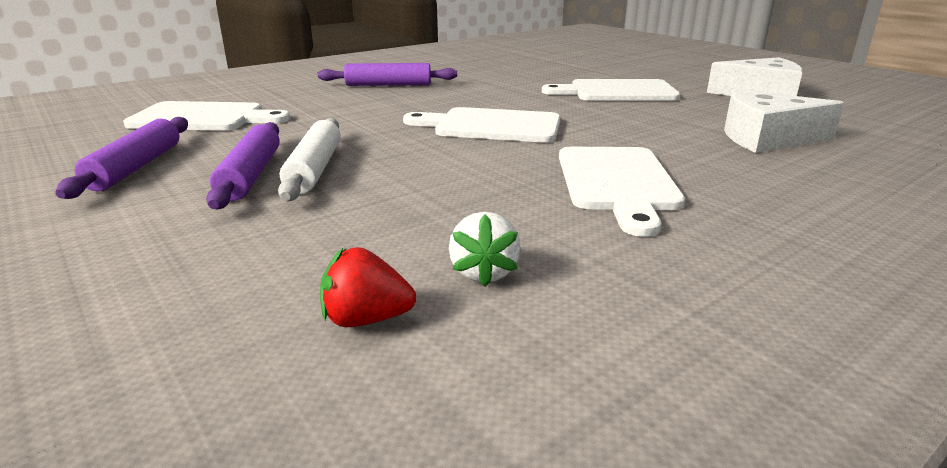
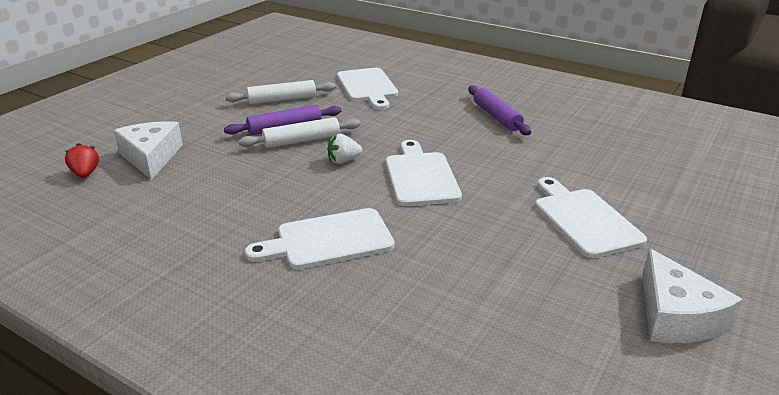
camera: 70 degrees right, 5 degrees up
purple rolling pin [55,117,188,199] -> white rolling pin [225,80,336,104]
red strawberry [320,247,416,327] -> red strawberry moved to [65,143,99,178]
white strawberry [449,212,521,287] -> white strawberry moved to [327,134,362,164]
white cheese [724,89,844,153] -> white cheese moved to [114,121,183,180]

